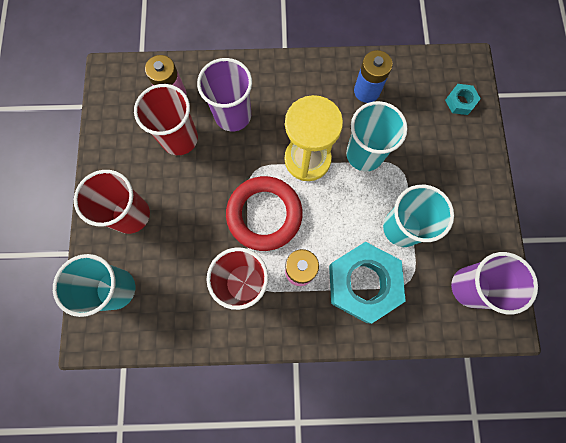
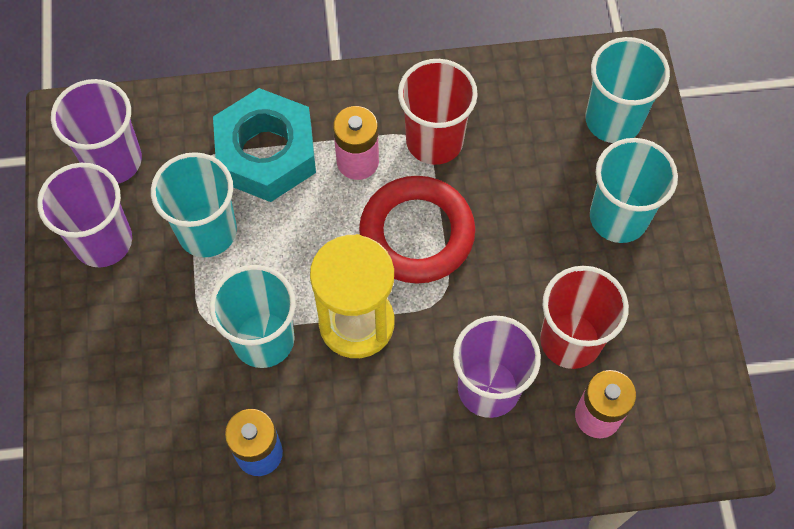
camera: 175 degrees right, 10 degrees down
red cup [74,170,150,234] -> turquoise cup [590,138,678,243]
turquoise nut [445,84,481,115] -> none
none -> purple cup [37,163,132,267]

